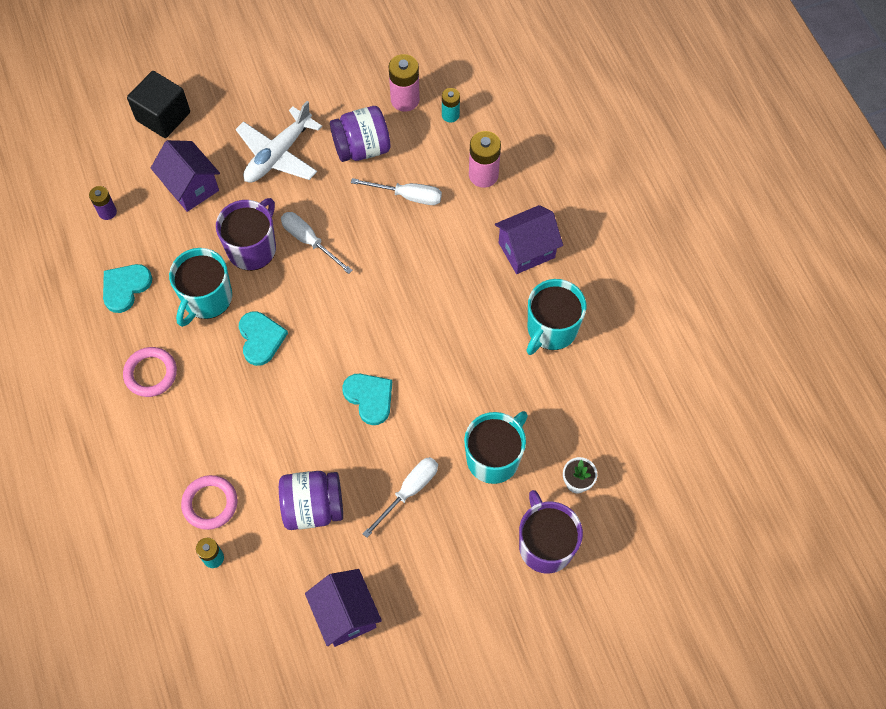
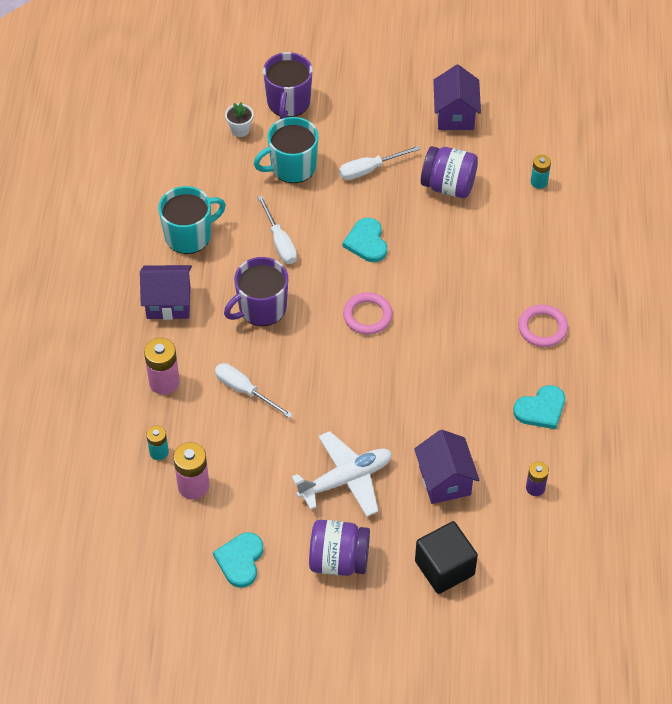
camera: 155 degrees left, 10 degrees down
turquoise mug [169,248,232,327] -> none
pink ring [181,475,238,530] -> pink ring moved to [343,292,393,335]
purple mug [216,198,276,271] -> purple mug moved to [224,257,288,326]
turquoise heart [239,311,288,366] -> turquoise heart moved to [213,533,263,588]
white screwdriver [281,212,353,274] -> white screwdriver moved to [257,196,297,264]
purple jar [330,106,390,162] -> purple jar moved to [309,520,370,576]

